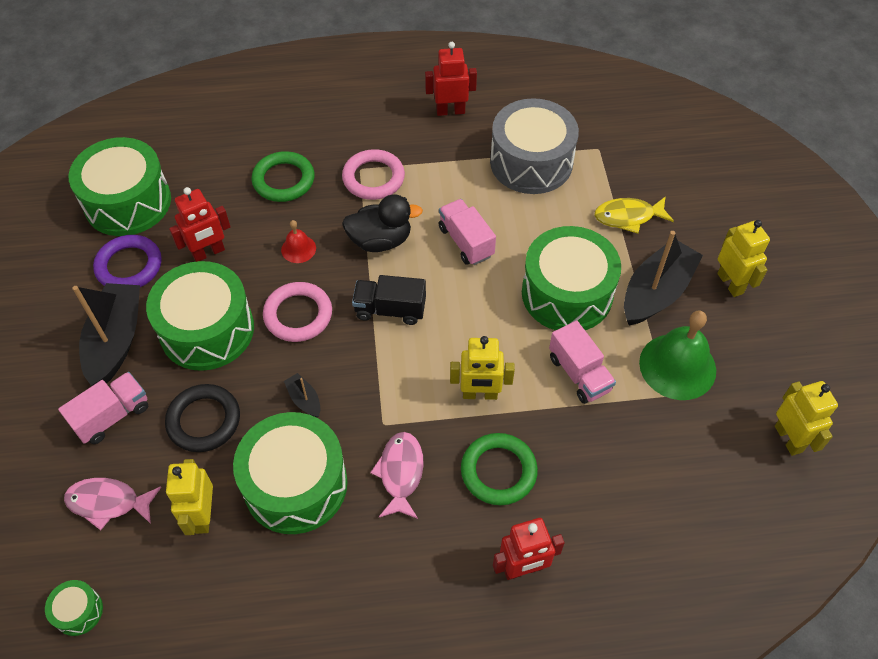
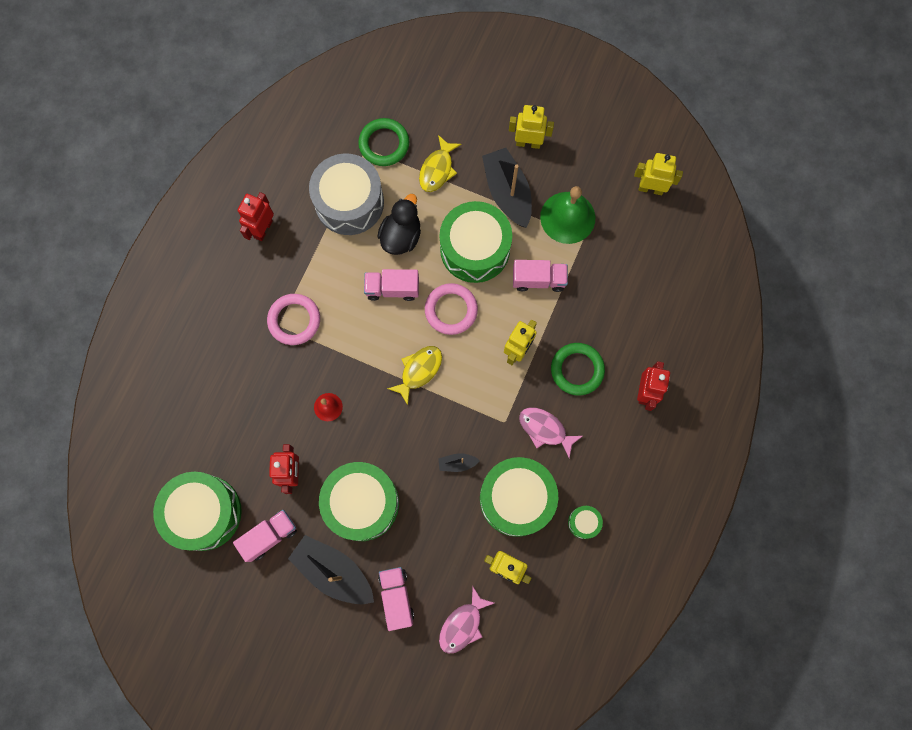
camera: 60 degrees left, 20 degrees up
green drum [45,580,103,636] -> green drum moved to [568,506,603,539]
purple ring [93,235,162,287] -> pink truck [233,510,297,562]
black ring [165,384,240,452] -> none
green ring [251,151,315,202] -> green ring moved to [358,118,409,166]
pink ring [263,282,332,342] -> pink ring moved to [425,283,478,335]
black duck [342,195,423,252] -> black duck moved to [377,194,421,255]
black truck [352,275,426,325] -> yellow fish [387,346,442,405]

